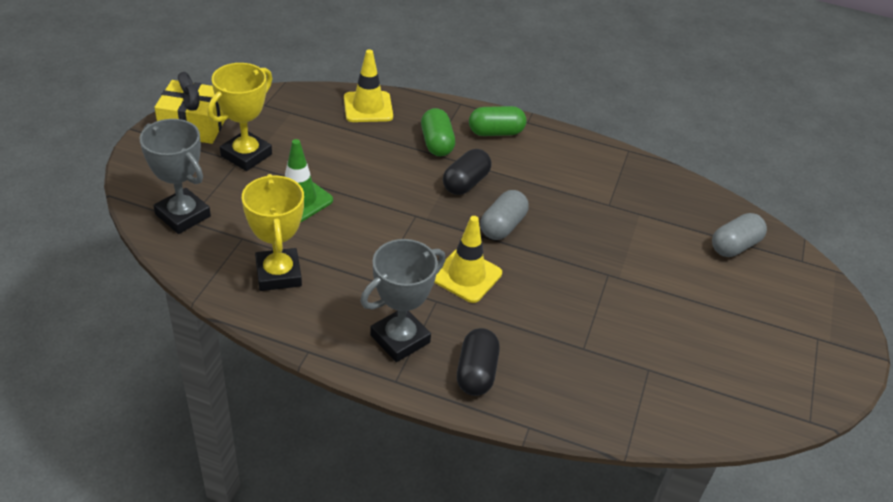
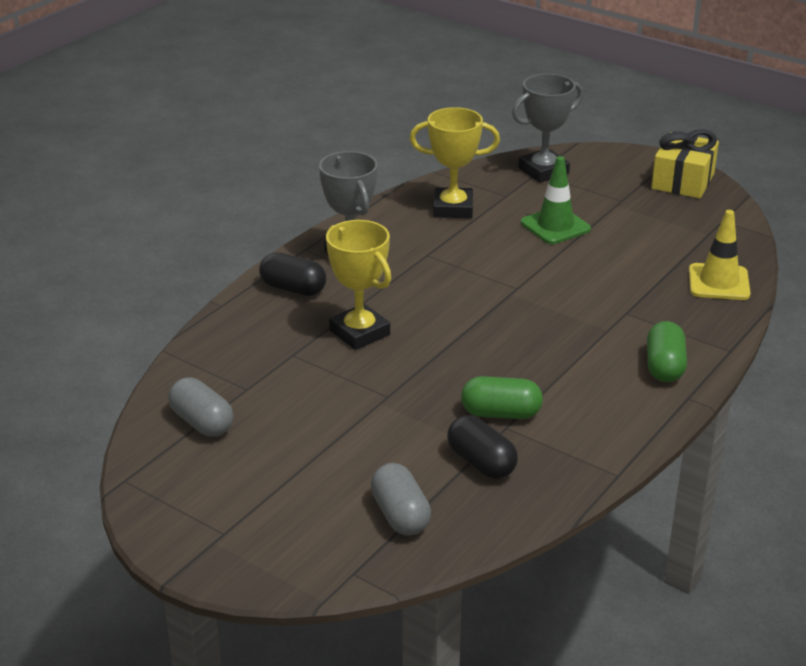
camera: 110 degrees right, 10 degrees down
yellow trophy [207,63,273,171] -> yellow trophy moved to [326,220,391,350]
green capsule [421,108,455,156] -> green capsule moved to [461,376,543,419]
yellow traffic cone [434,216,502,303] -> none
black capsule [443,149,491,195] -> black capsule moved to [447,415,518,479]
grey capsule [480,190,529,240] -> grey capsule moved to [168,378,234,437]

